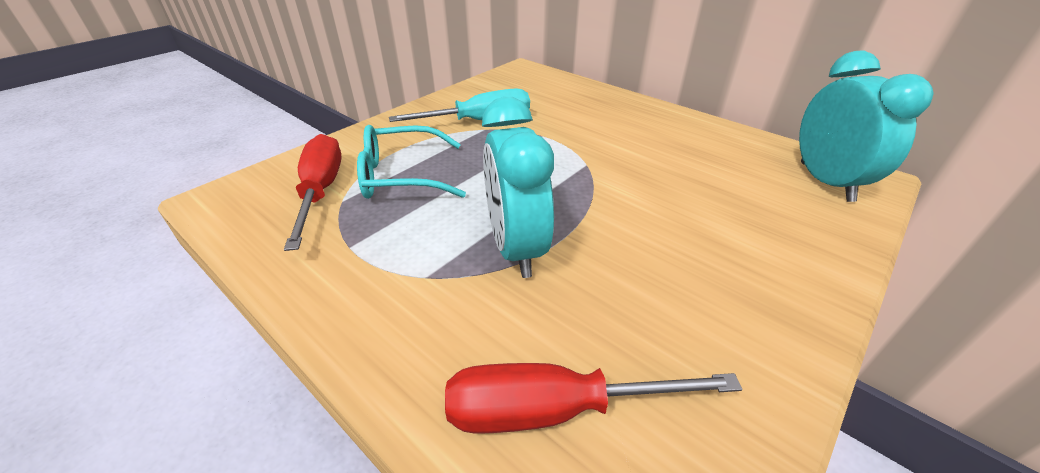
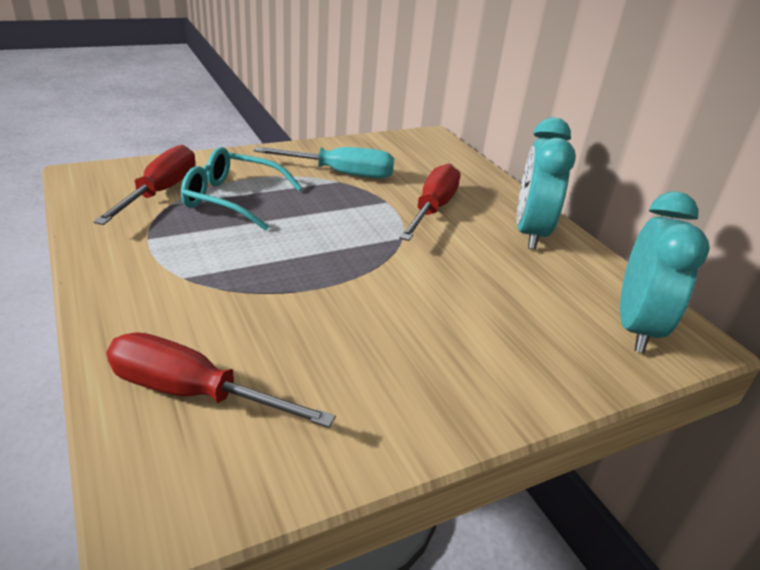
camera: 20 degrees right, 5 degrees down
turquoise clock [482,97,554,278] -> turquoise clock moved to [517,117,576,250]
none -> red screwdriver [399,164,460,241]

